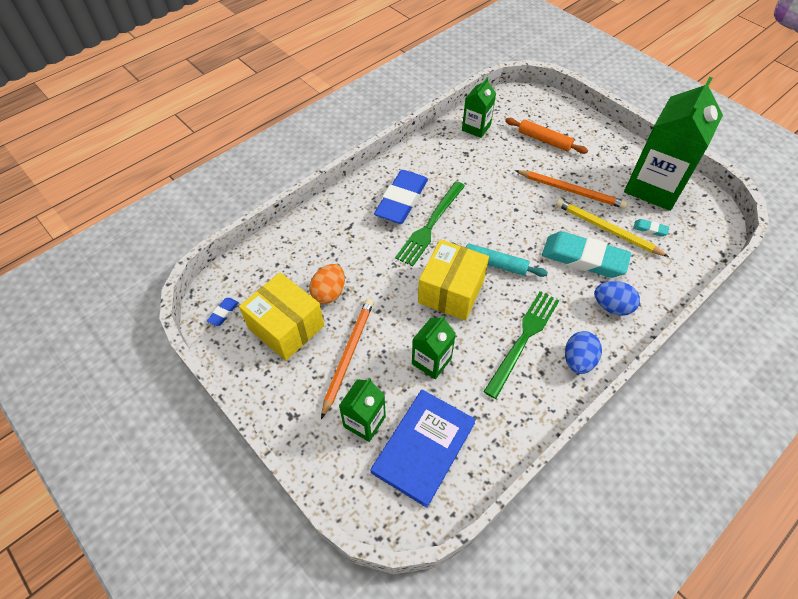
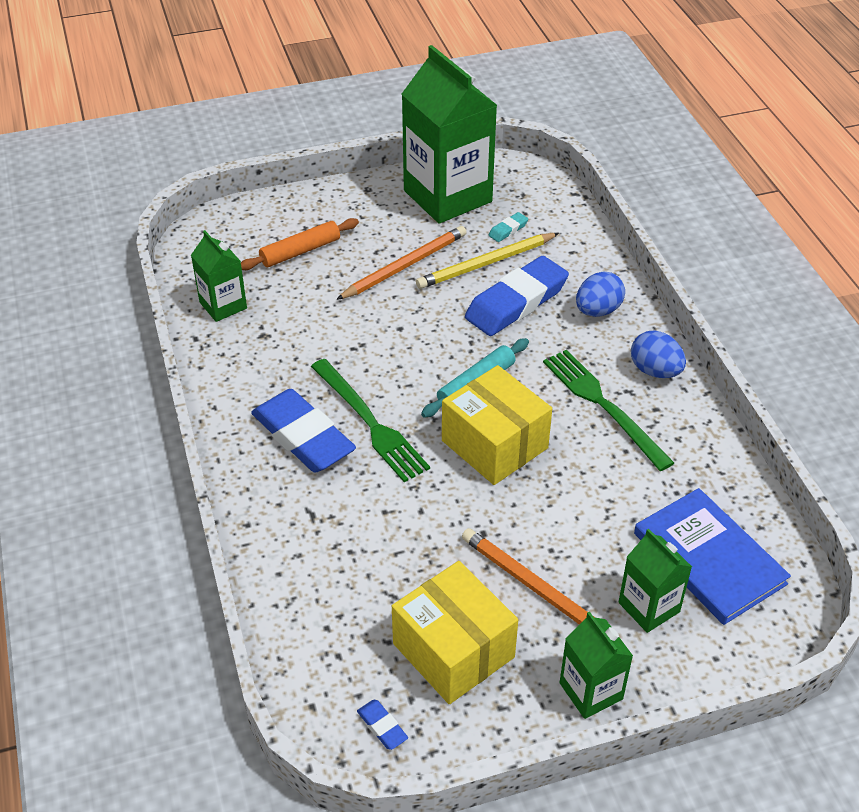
camera: 65 degrees left, 10 degrees down
yellow box [239,272,324,361] -> yellow box turned 75 degrees clockwise [392,561,518,704]
orange egg [309,264,345,304] -> none
green carton [412,315,456,379] -> green carton moved to [559,612,633,719]
turquoise eraser [542,231,631,278] -> blue eraser [465,256,569,336]

